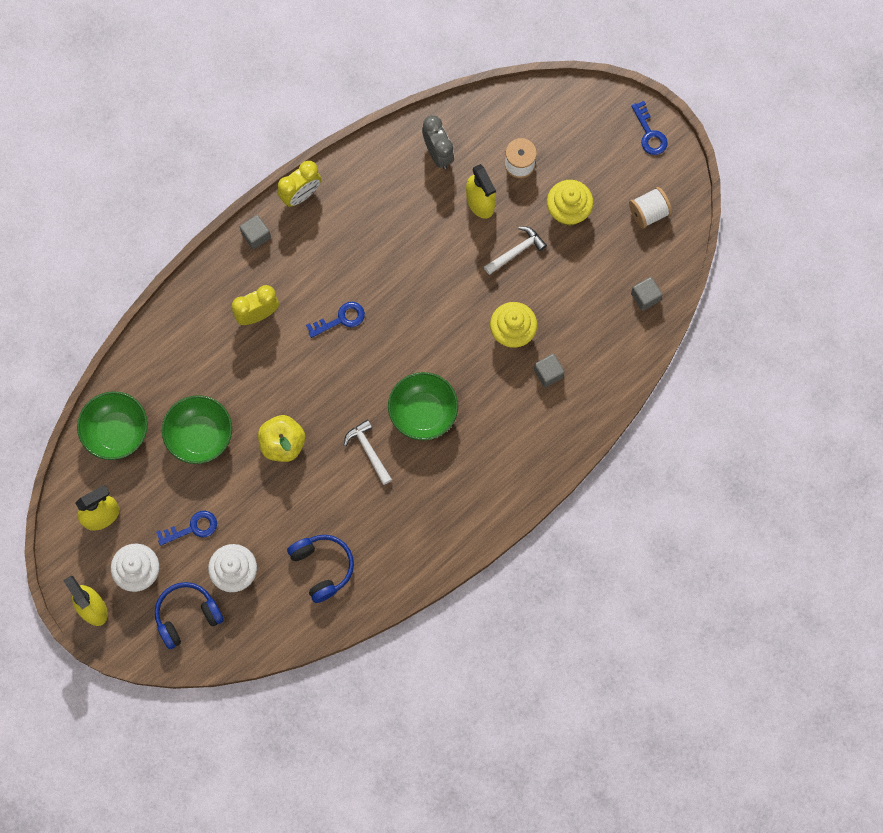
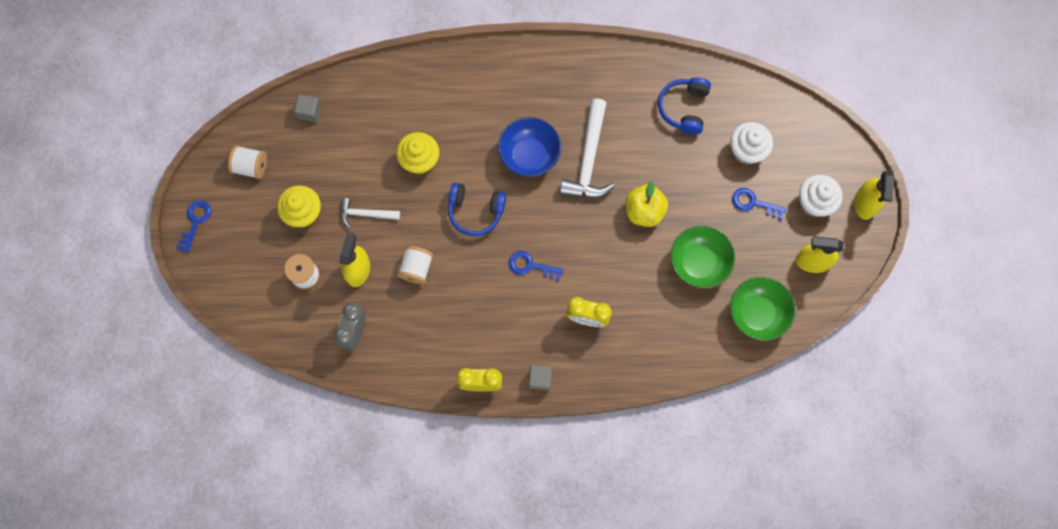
camera: 140 degrees left, 0 degrees up
blue headphones [155,582,224,649] -> blue headphones moved to [448,183,506,236]
white hammer [344,420,392,485] -> white hammer [560,98,615,198], size x1.77
green bowl [388,372,458,440] -> blue bowl [498,117,561,177]
grey cube [534,354,565,387] -> none
none -> white spool [397,246,433,284]

